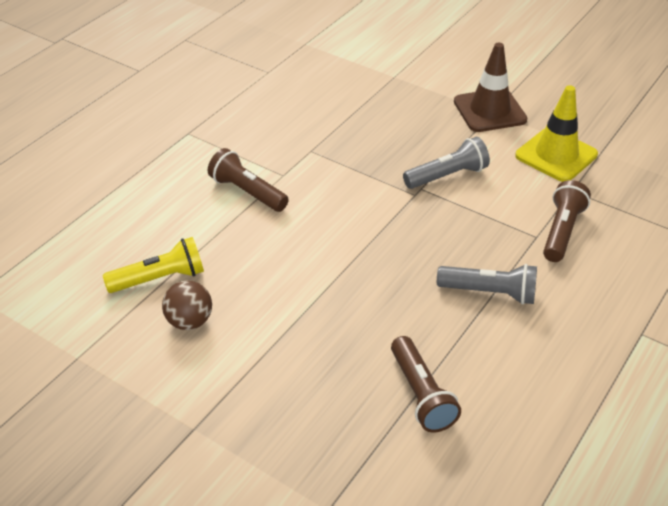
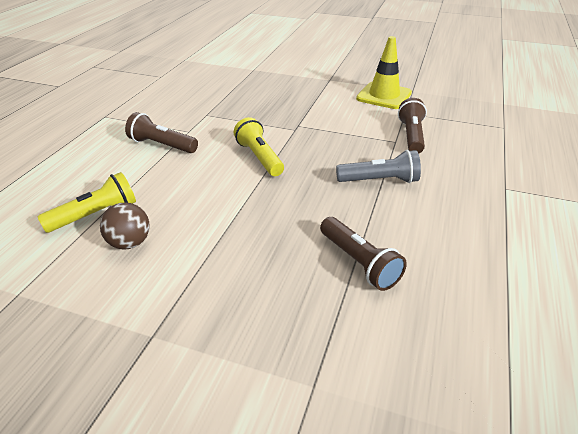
camera: 15 degrees left, 5 degrees down
grey flashlight [403,137,490,189] -> none
brown traffic cone [454,43,527,132] -> none
none -> yellow flashlight [234,117,284,176]

